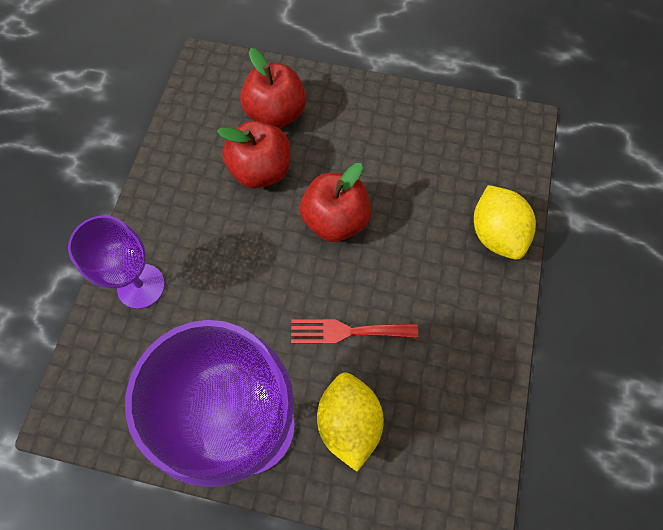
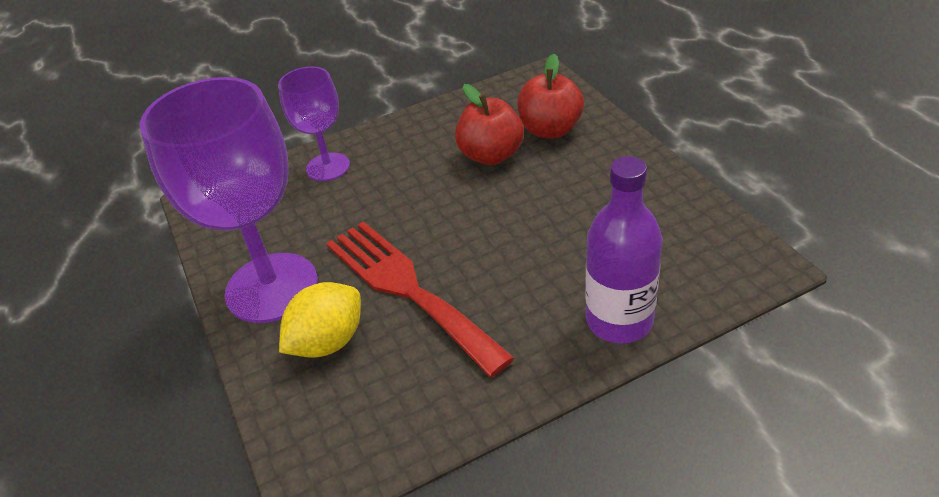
camera: 55 degrees right, 25 degrees down
red fork [291,319,418,344] -> red fork [326,221,514,377], size x1.86
red apple [300,163,371,242] -> none
yellow lemon [474,185,536,260] -> purple bottle [585,156,663,343]

